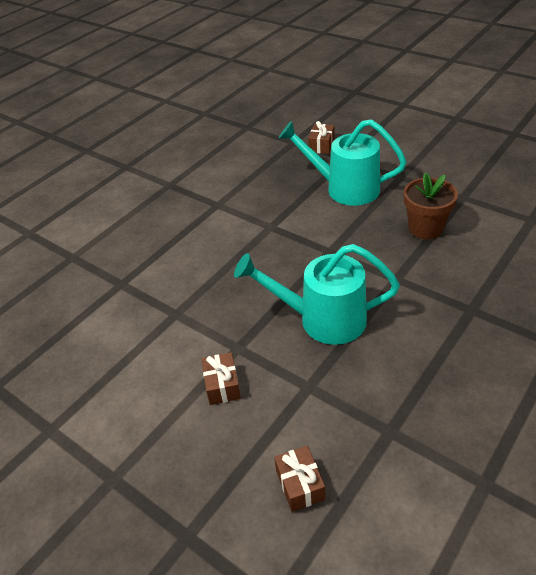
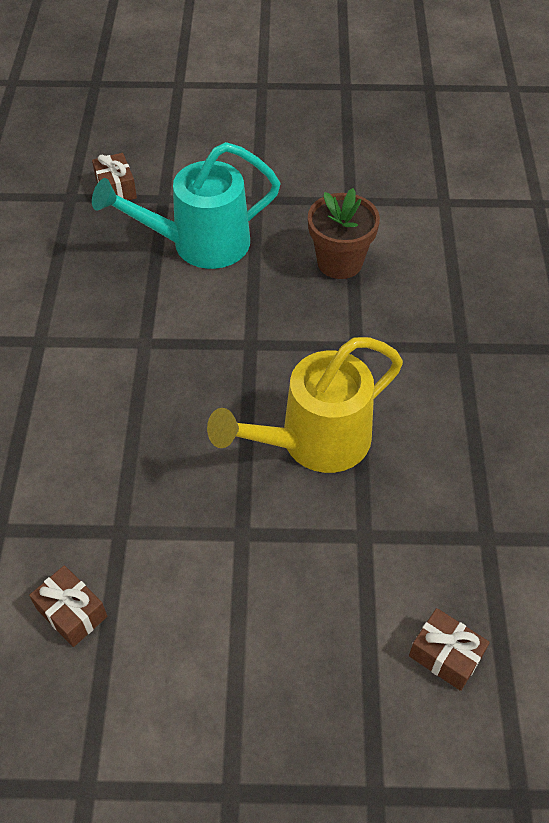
camera: 40 degrees left, 10 degrees up
brown gift [202,352,241,405] -> brown gift moved to [29,565,107,647]
turquoise watering can [234,244,400,345] -> yellow watering can [207,337,403,473]

